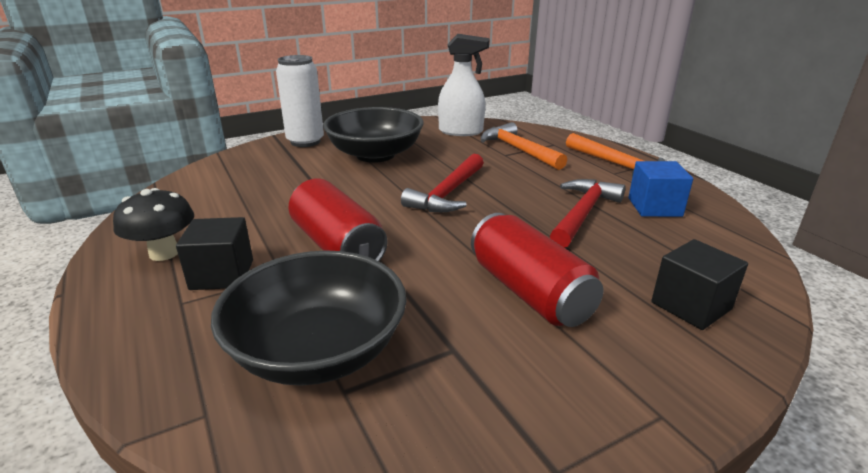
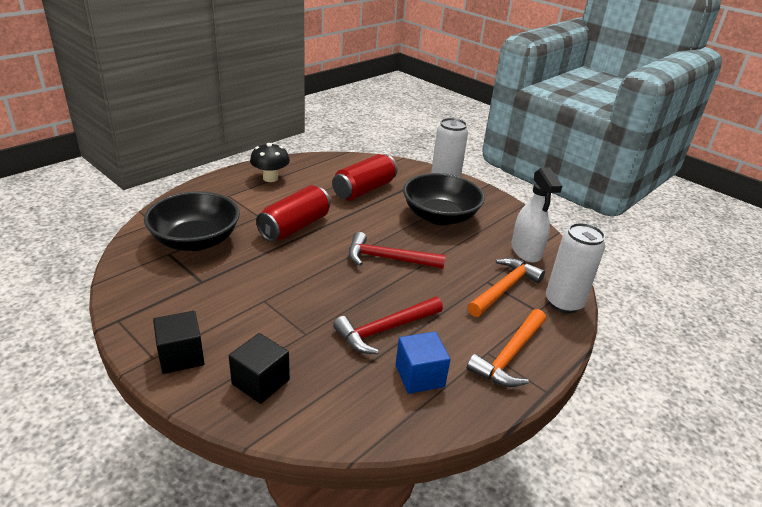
camera: 70 degrees right, 5 degrees up
black cube [176,217,253,290] -> black cube moved to [153,311,205,374]
red can [471,213,603,327] -> red can moved to [332,154,398,200]
red hammer [550,179,626,248] -> red hammer turned 135 degrees clockwise [333,297,443,354]
none -> white can [546,223,605,313]

